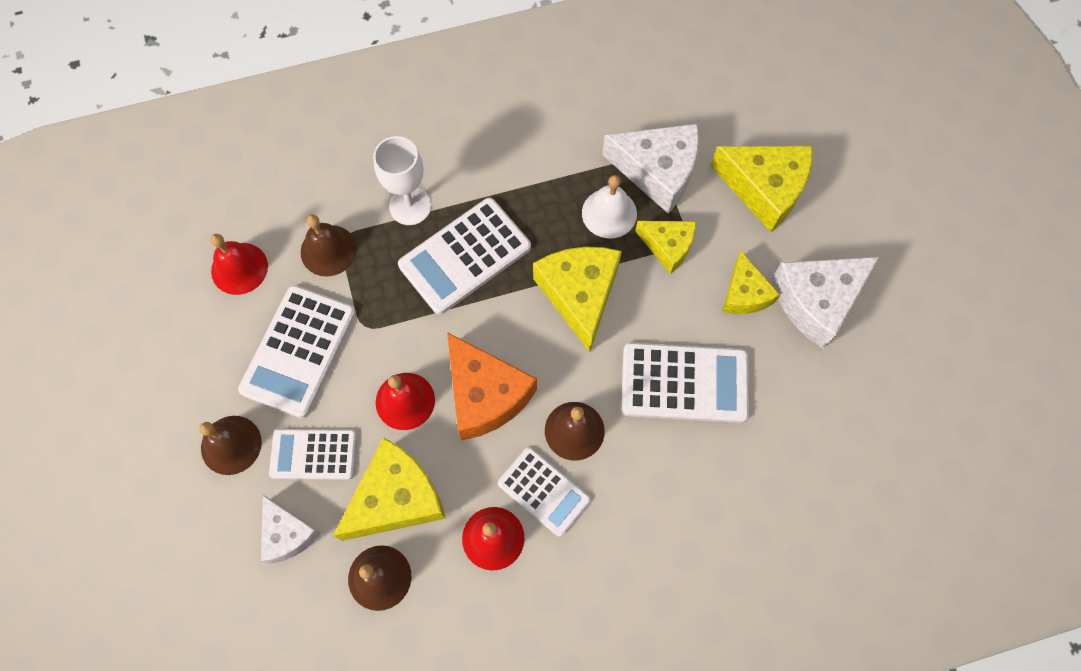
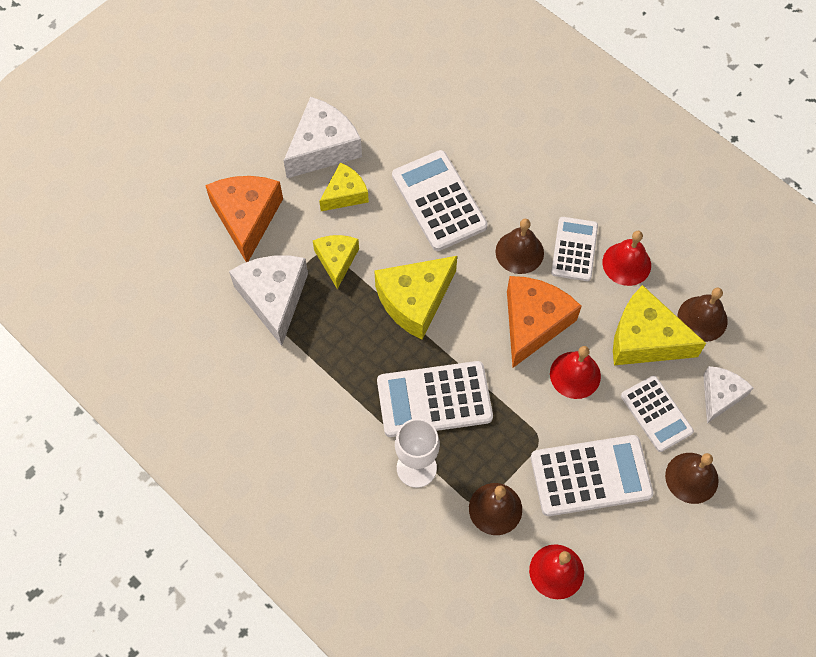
camera: 120 degrees left, 5 degrees down
white calculator [398,198,531,315] -> white calculator turned 150 degrees clockwise [377,361,493,437]
white bell [582,175,637,238] -> none
yellow cheese [711,146,812,232] -> orange cheese [205,176,283,262]
white cheese [772,257,880,349] -> white cheese turned 75 degrees counterclockwise [284,97,362,178]

